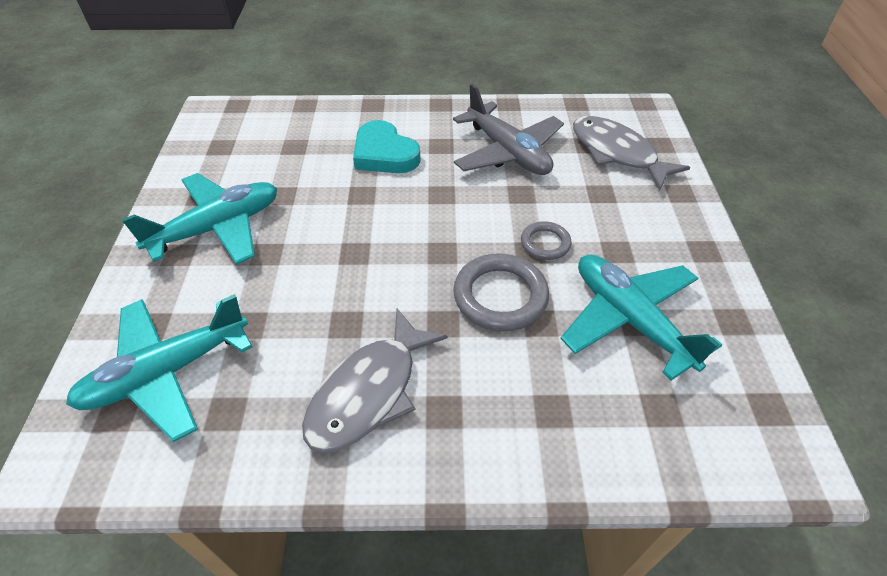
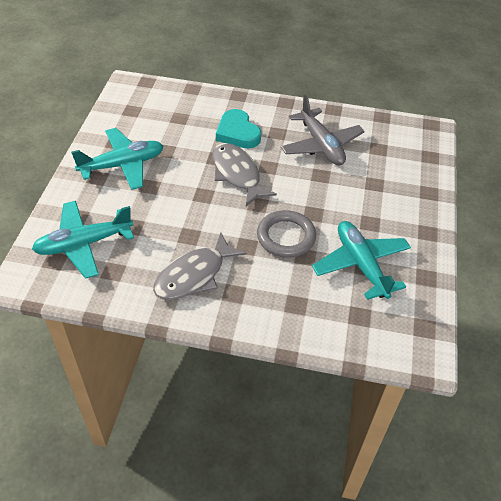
camera: 10 degrees right, 0 degrees up
grey ring [521,221,572,260] -> none
grey fish [573,116,690,190] -> grey fish moved to [212,143,277,206]

